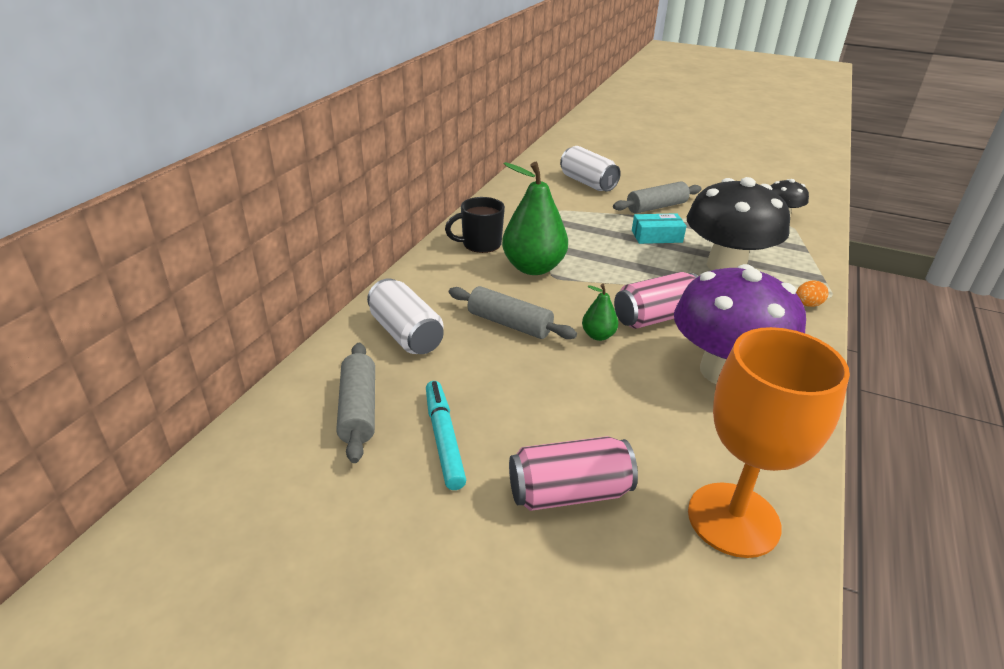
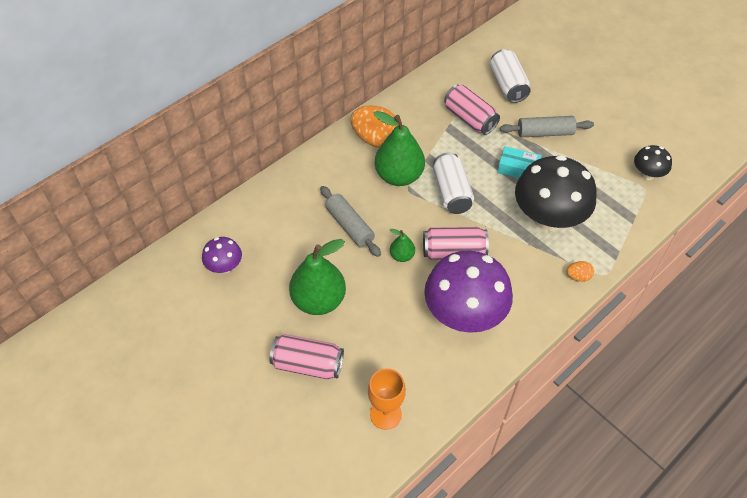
camera: 25 degrees right, 20 degrees up
grey rolling pin [336,343,375,463] -> purple mushroom [202,237,242,273]
white can [367,278,444,354] -> white can moved to [433,152,474,214]
turquoise marker [426,381,466,490] -> none
black mug [445,197,505,253] -> orange egg [351,105,399,147]
orange goblet [688,327,850,558] -> orange goblet [368,368,406,430], size x0.60
none -> green pear [289,239,346,315]
none -> pink can [444,85,500,135]

